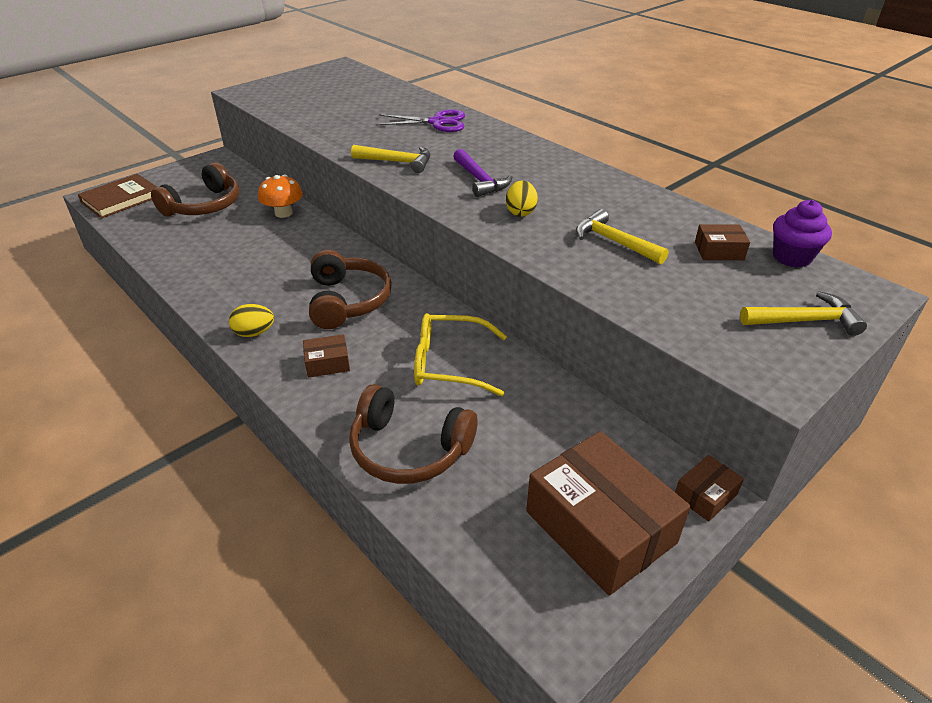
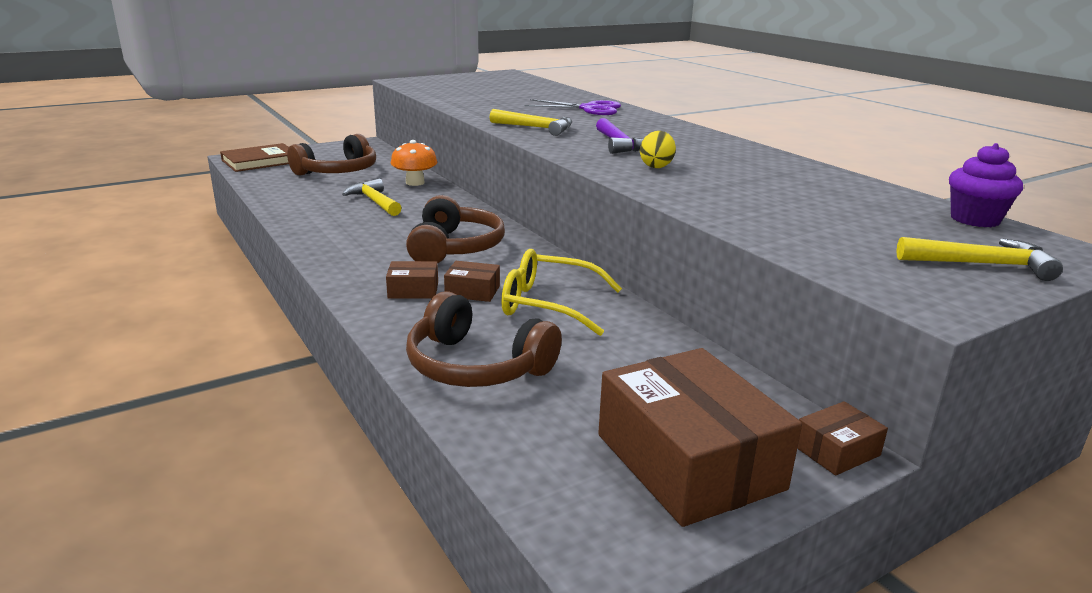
camera: 10 degrees right, 15 degrees down
yellow egg [229,304,274,337] -> none
yellow hammer [576,209,669,264] -> yellow hammer moved to [342,179,402,216]
brown box [695,224,750,260] -> brown box moved to [444,261,500,302]

